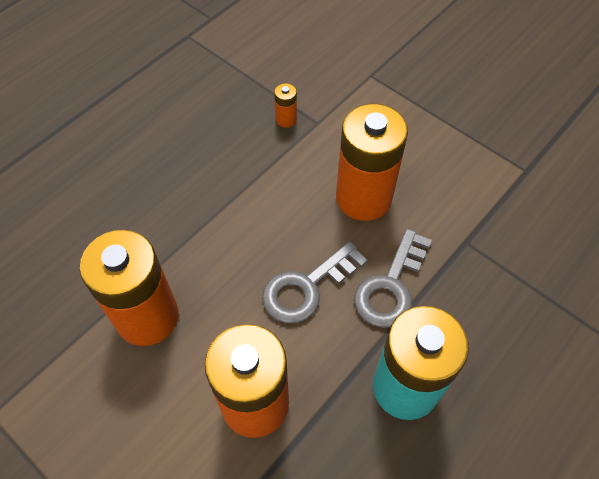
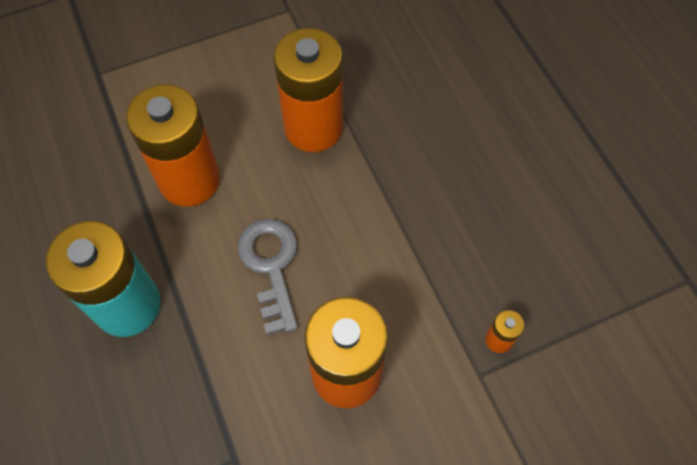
camera: 115 degrees right, 5 degrees up
grey key [354,229,432,328] -> none

